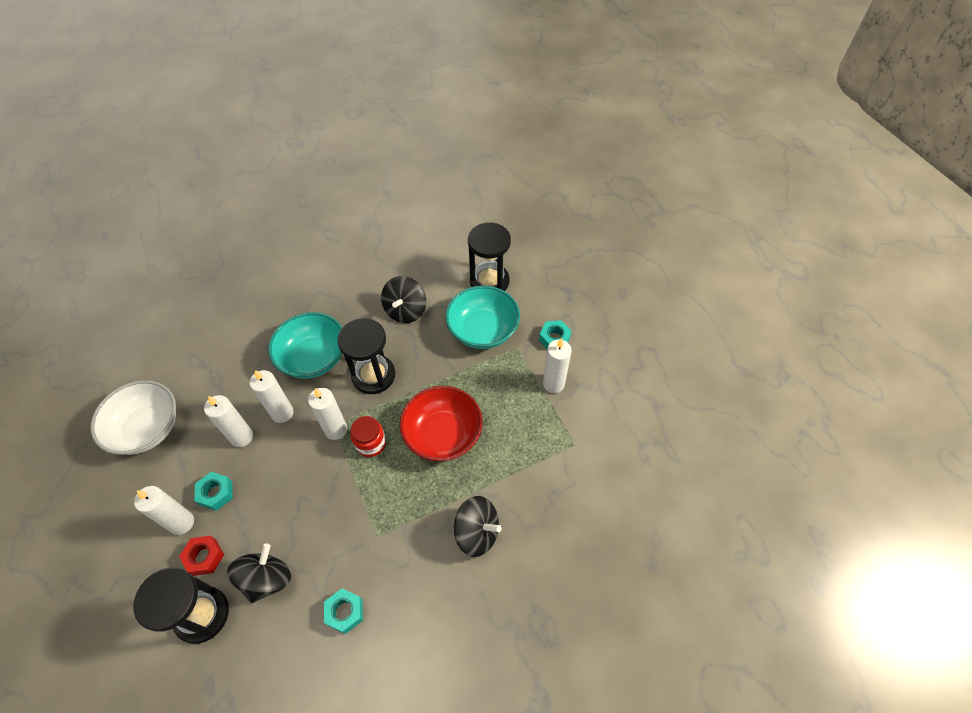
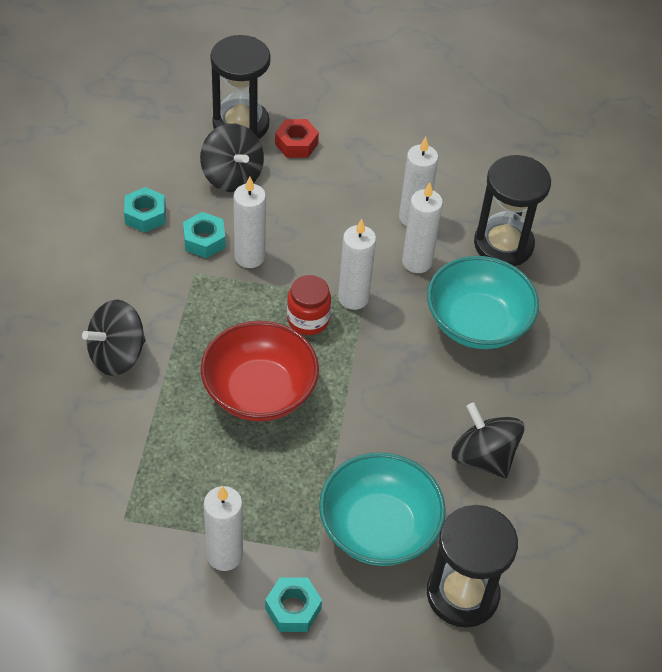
camera: 120 degrees right, 5 degrees down
white bowl [91,380,176,455] -> none
white candle [134,486,194,535] -> white candle moved to [234,176,266,268]
turquoise nut [194,472,233,511] -> turquoise nut moved to [183,212,226,258]
black hourglass [337,318,395,394] -> black hourglass moved to [474,155,551,266]

